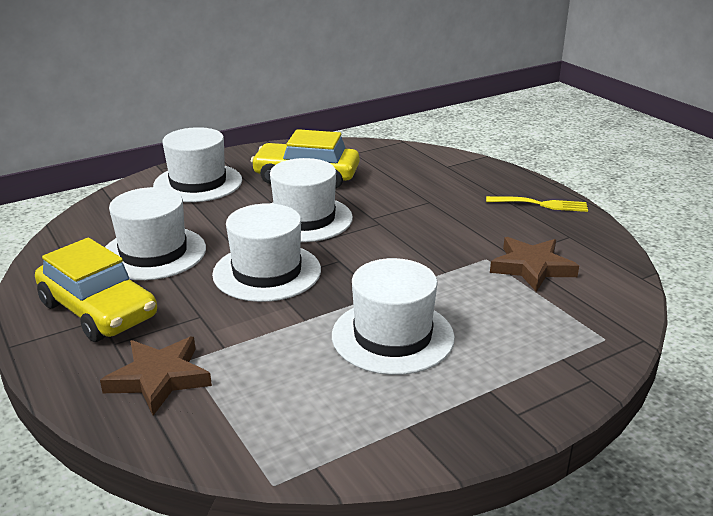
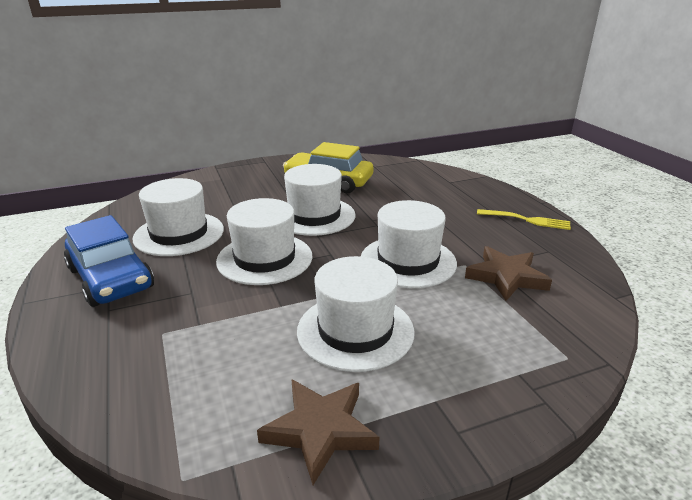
camera: 10 degrees right, 0 degrees up
yellow car [35,238,157,342] -> blue car [64,215,154,307]
brown star [100,337,212,416] -> brown star moved to [257,379,380,485]
white hat [153,127,242,202] -> white hat moved to [361,200,457,288]

